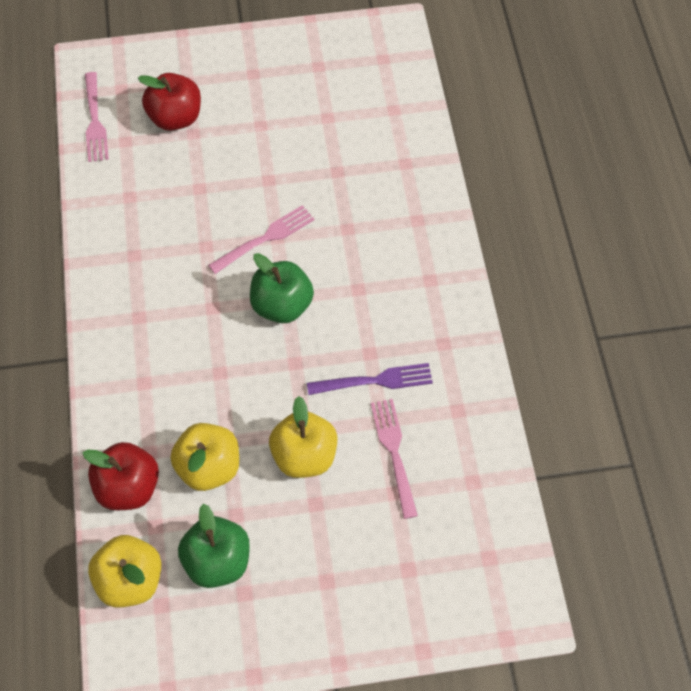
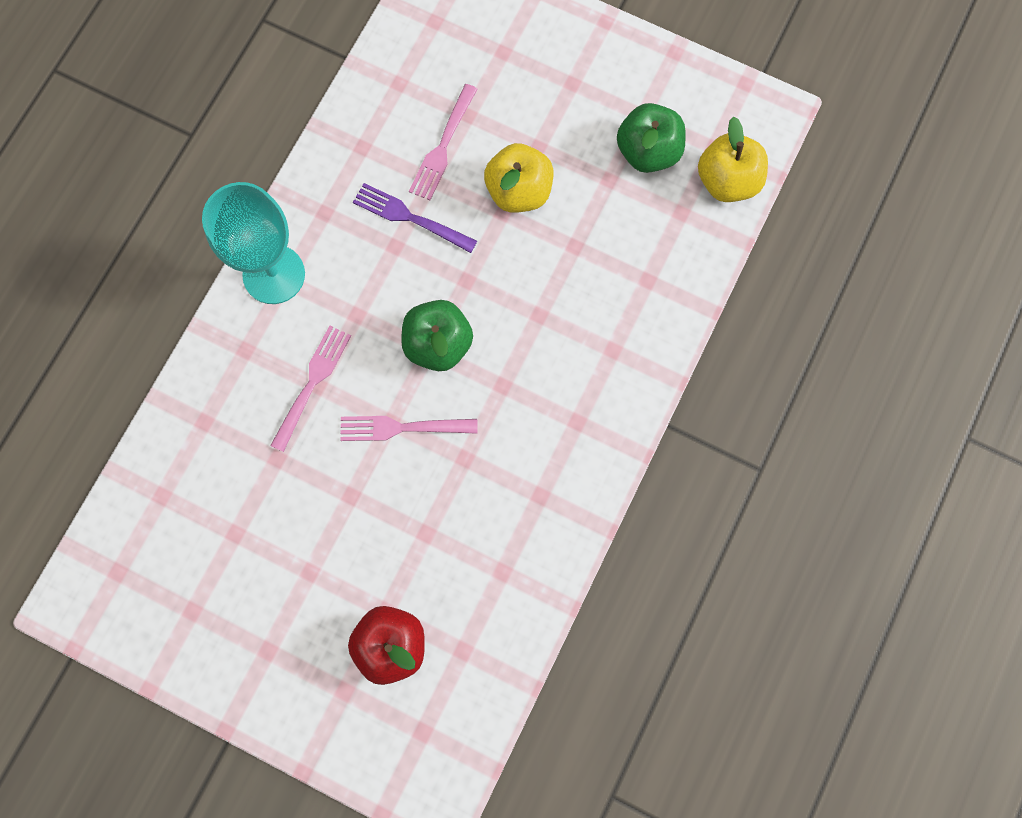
camera: 145 degrees left, 15 degrees up
red apple [83,442,159,511] -> none
pink fork [85,72,109,162] -> pink fork moved to [270,326,351,452]
yellow apple [170,423,239,491] -> none
none -> turquoise goblet [202,182,305,304]

